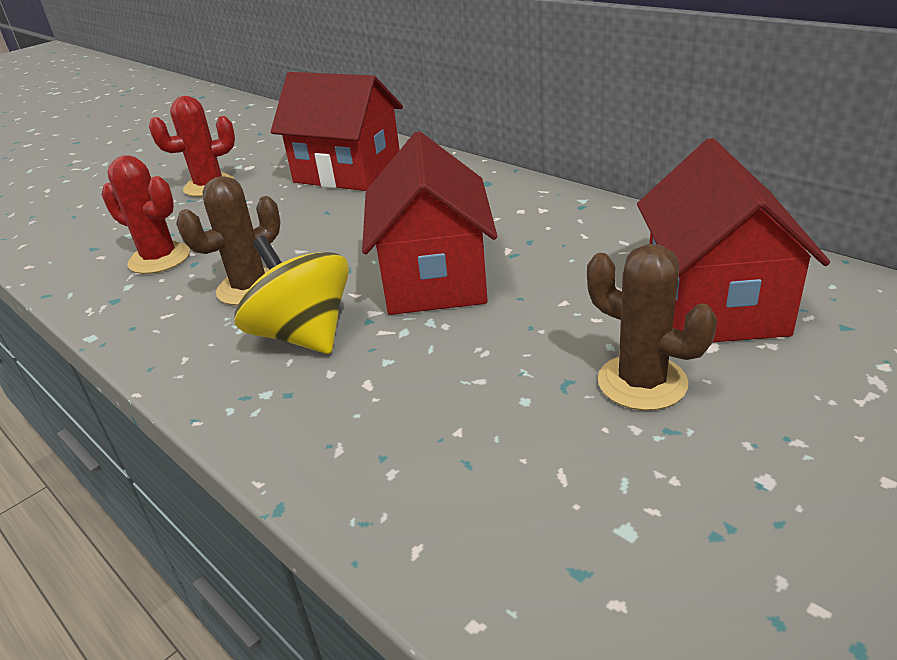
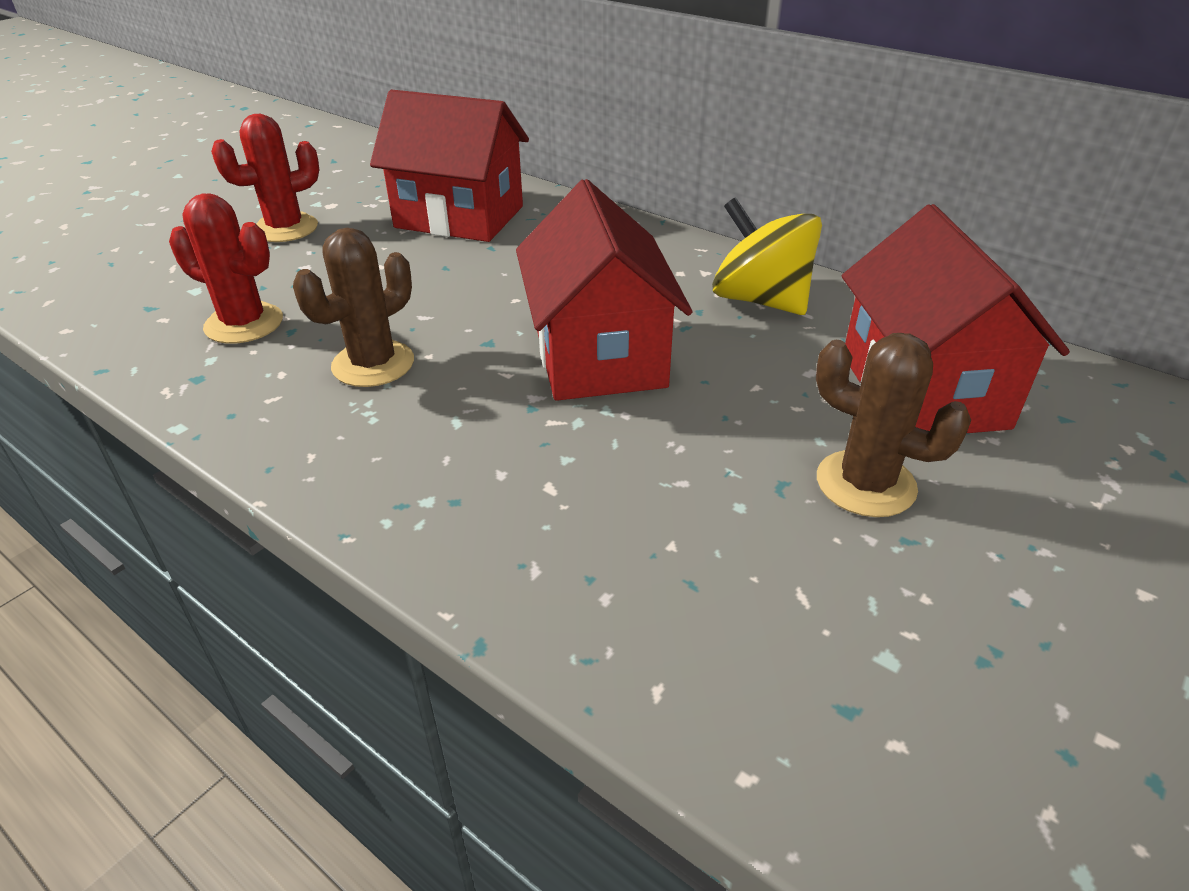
camera: 10 degrees left, 5 degrees up
yellow spinning top [235,236,349,354] -> yellow spinning top moved to [712,198,822,315]

